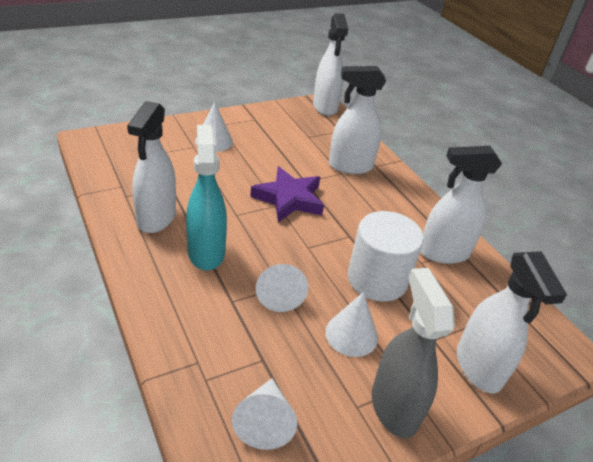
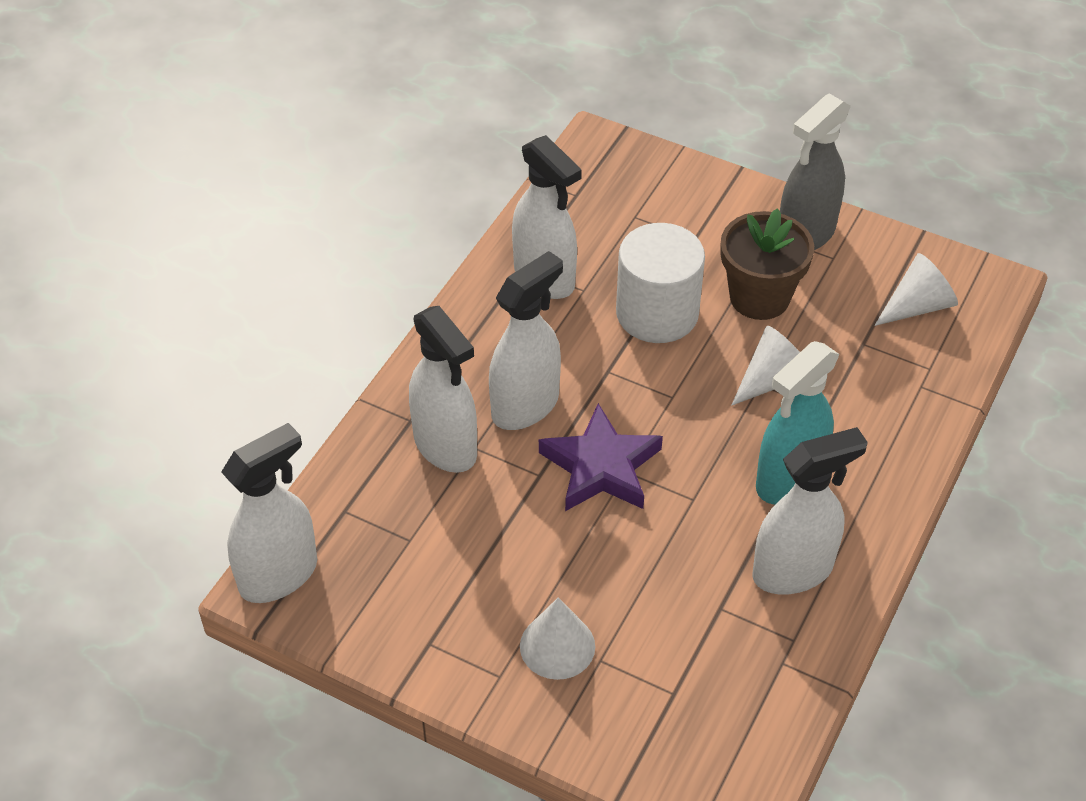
camera: 120 degrees left, 10 degrees up
white cone [325,292,378,357] -> brown flower pot [721,208,814,320]
white spray bottle [457,251,567,394] -> white spray bottle moved to [489,251,563,430]

